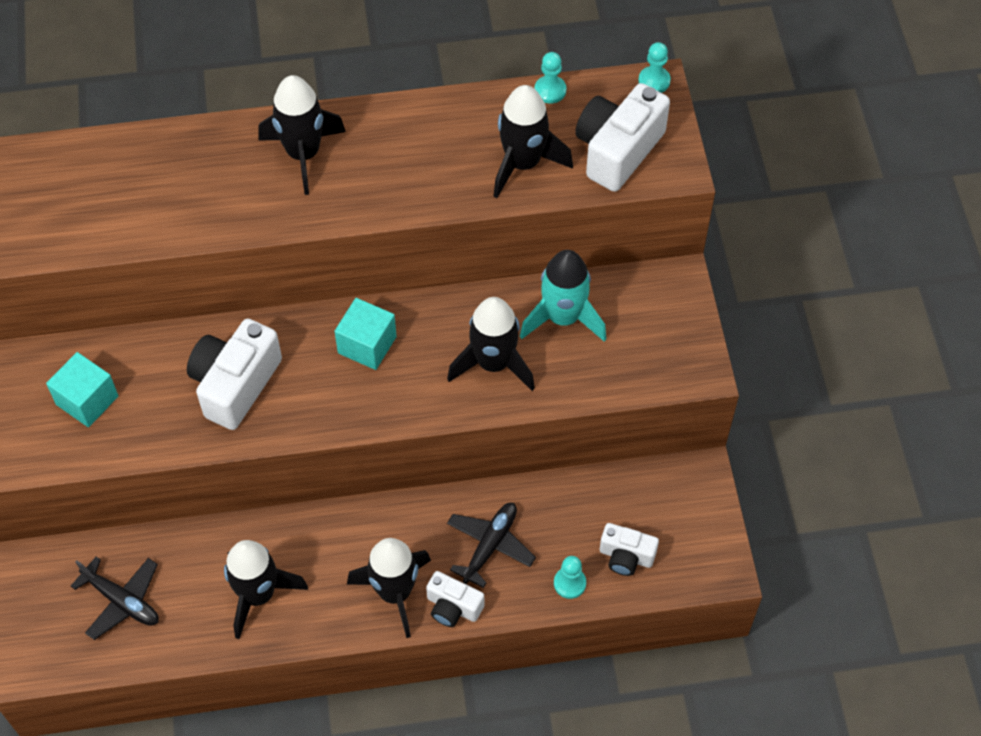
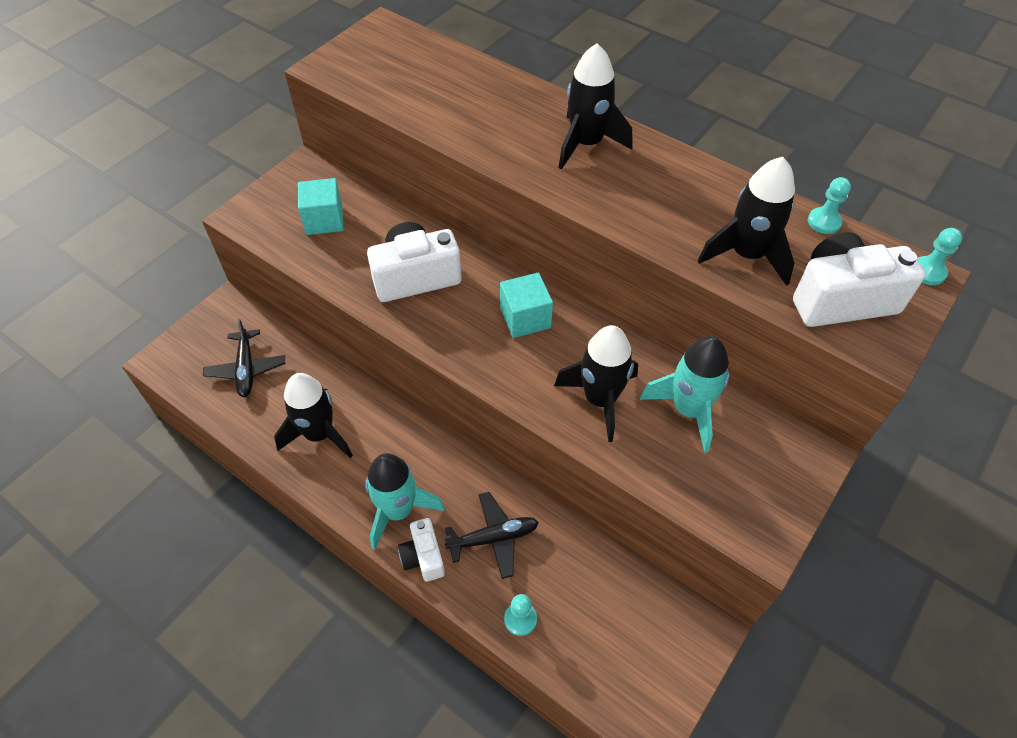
camera: 45 degrees right, 5 degrees down
black rocket [347,538,431,638] -> turquoise rocket [365,453,444,550]
white camera [600,523,659,576] -> none

